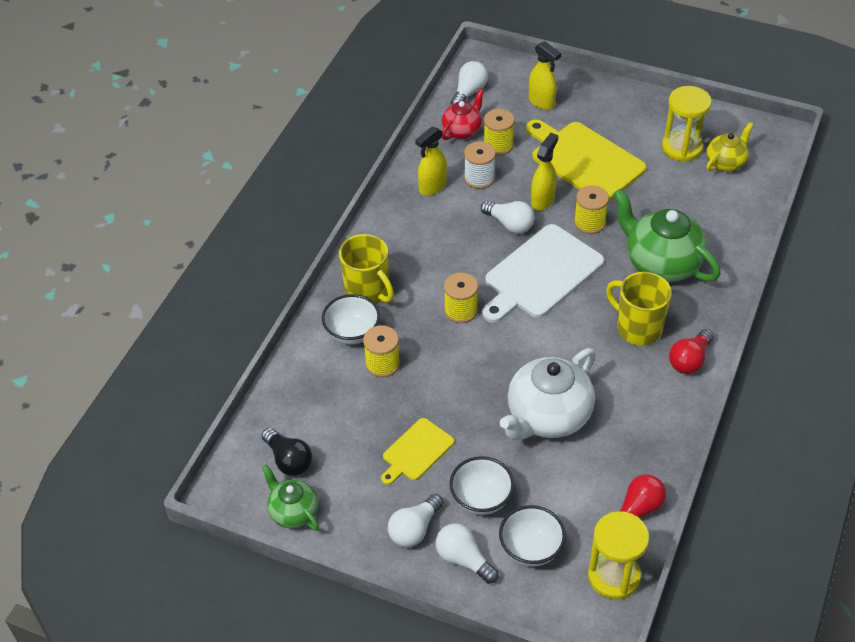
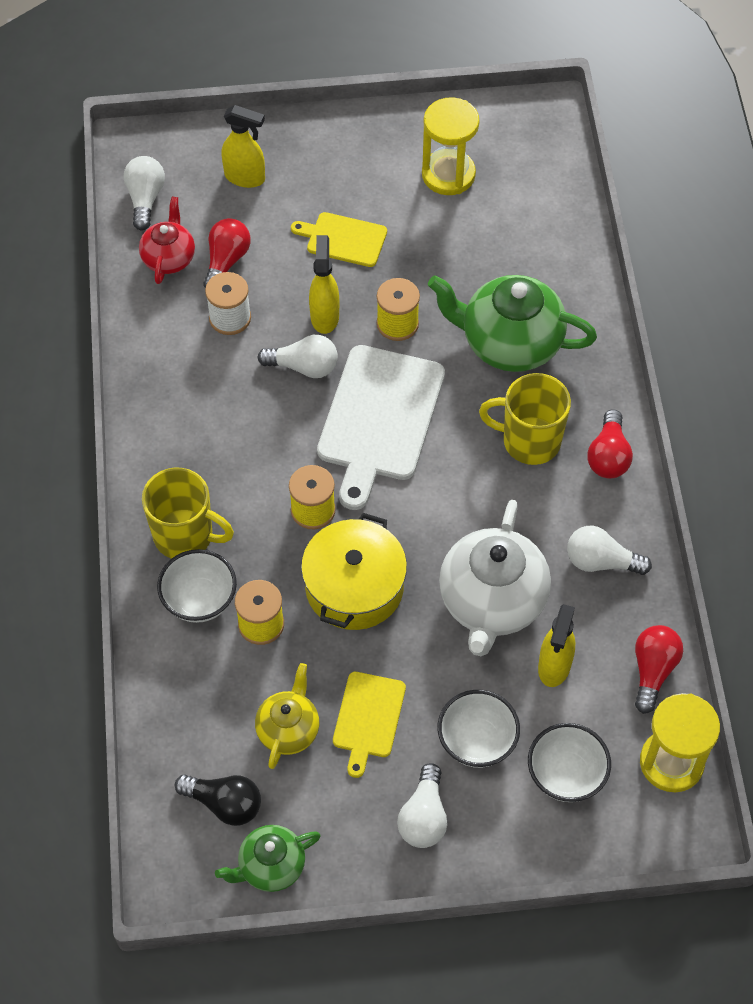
camera: 30 degrees left, 10 degrees up
green teapot [262,465,319,531] -> green teapot turned 45 degrees counterclockwise [215,825,321,892]
yellow spray bottle [415,126,447,196] -> yellow spray bottle moved to [538,604,575,687]
white light bulb [436,523,499,584] -> white light bulb moved to [567,526,652,575]
yellow spool [484,109,515,155] -> red light bulb [204,218,251,288]
yellow cutting board [526,120,646,202] -> yellow cutting board [291,212,387,267], size x0.54
yellow teapot [706,122,754,171] -> yellow teapot moved to [255,663,319,769]
none -> yellow pot [301,513,407,630]

